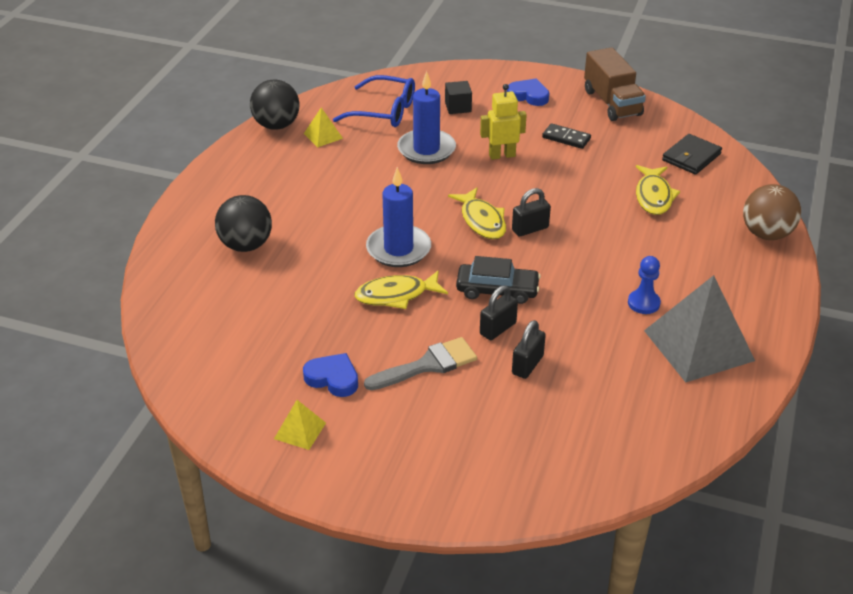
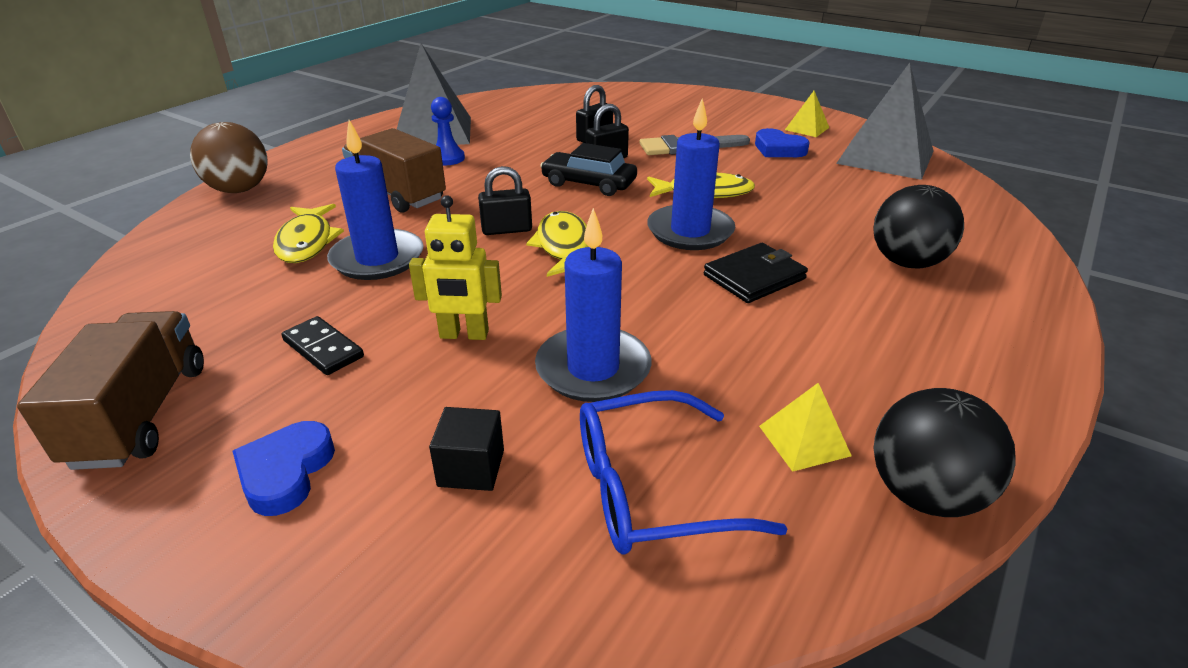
camera: 165 degrees left, 5 degrees down
blue glasses [333,75,415,127] -> blue glasses turned 45 degrees counterclockwise [580,390,787,555]
blue heart [507,78,549,106] -> blue heart turned 60 degrees clockwise [232,421,335,516]
yellow fish [636,165,680,215] -> yellow fish turned 150 degrees clockwise [273,204,344,263]
black wallet [662,134,722,175] -> black wallet moved to [704,243,808,303]
none -> blue candle [327,120,424,280]
none -> brown truck [342,128,446,213]
none -> grey pyramid [836,63,934,180]

